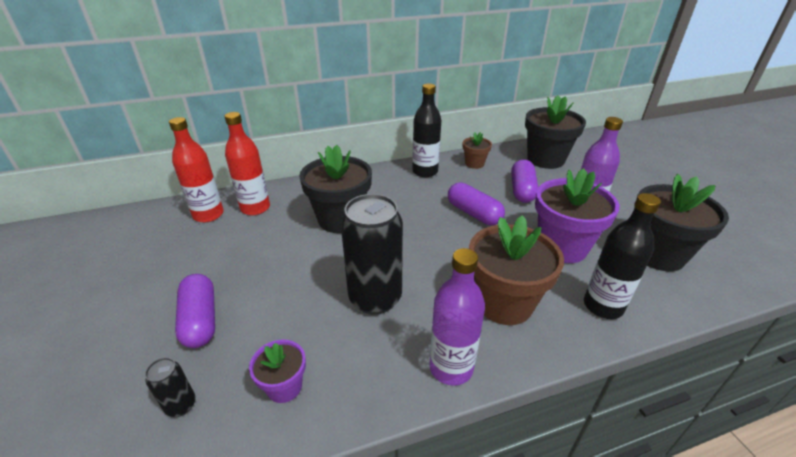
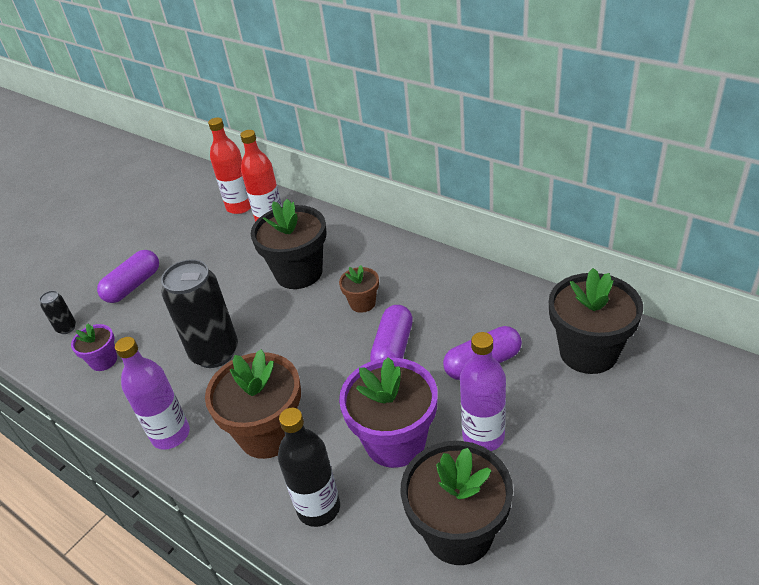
camera: 60 degrees right, 5 degrees up
black bottle [412,83,441,177] -> none
brown flower pot [463,132,492,169] -> brown flower pot moved to [339,265,379,313]

